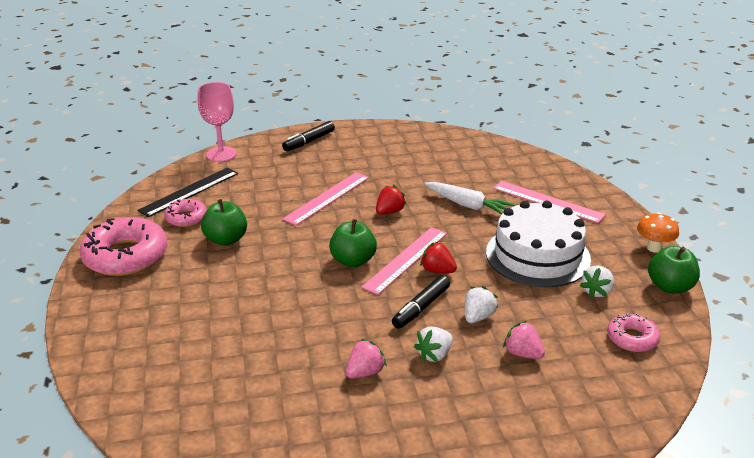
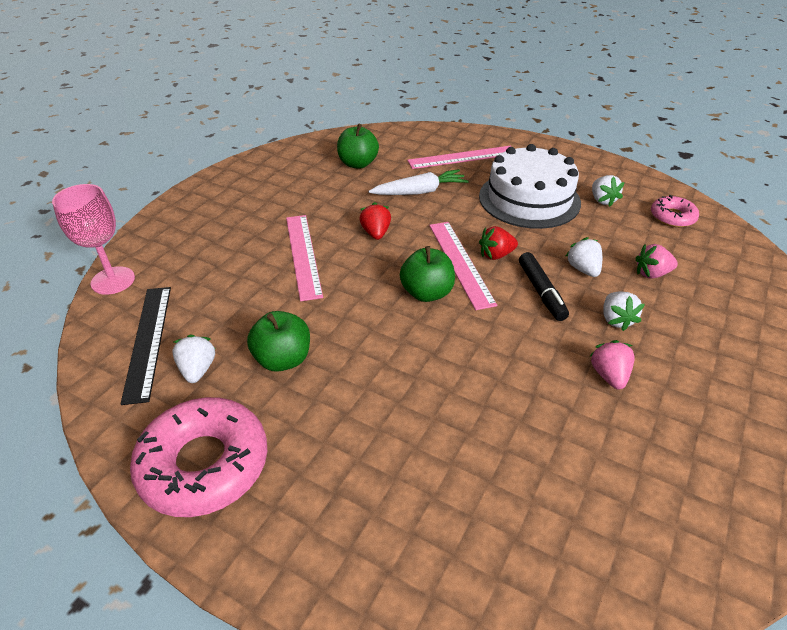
camera: 50 degrees left, 10 degrees up
pink donut [165,199,207,227] -> white strawberry [172,334,215,383]
black marker [282,121,335,151] -> none
orange mushroom [637,212,679,253] -> none
green apple [648,246,700,294] -> green apple moved to [337,124,379,169]

